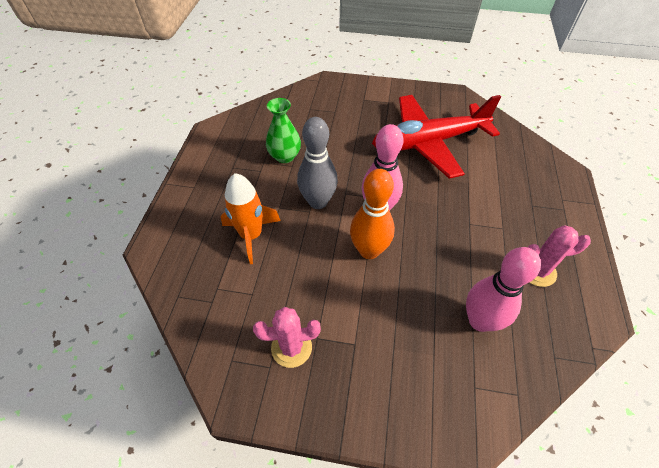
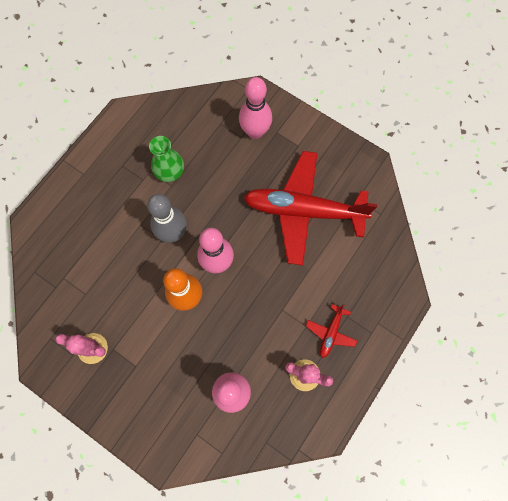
camera: 25 degrees right, 20 degrees up
orange rocket [221,173,281,264] -> none
none -> pink bowling pin [239,77,272,139]
none -> red plane [306,304,357,358]

